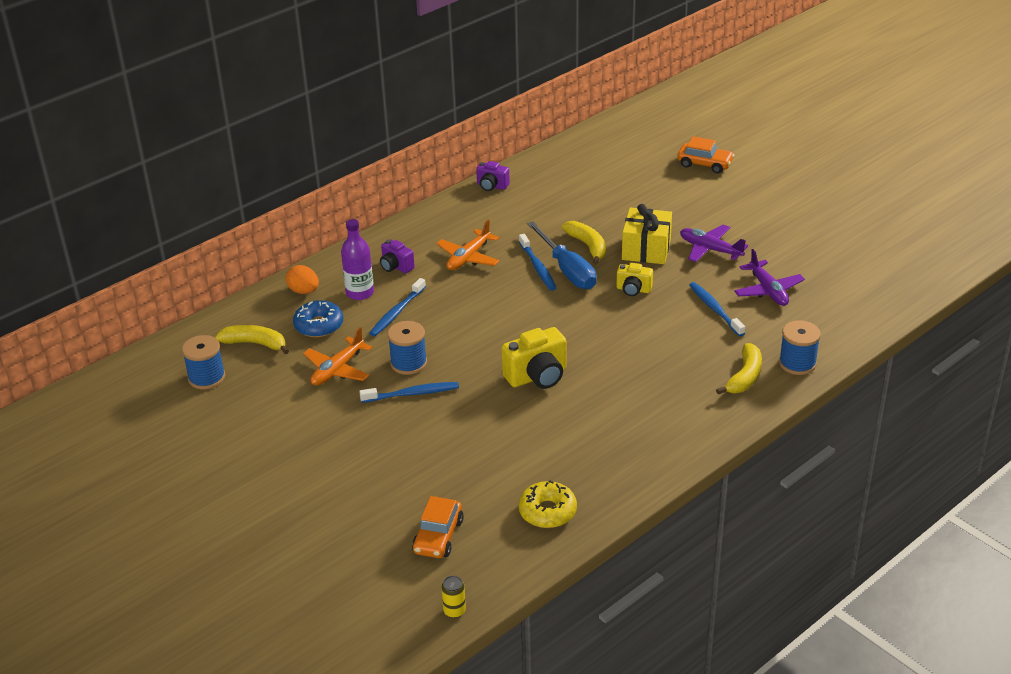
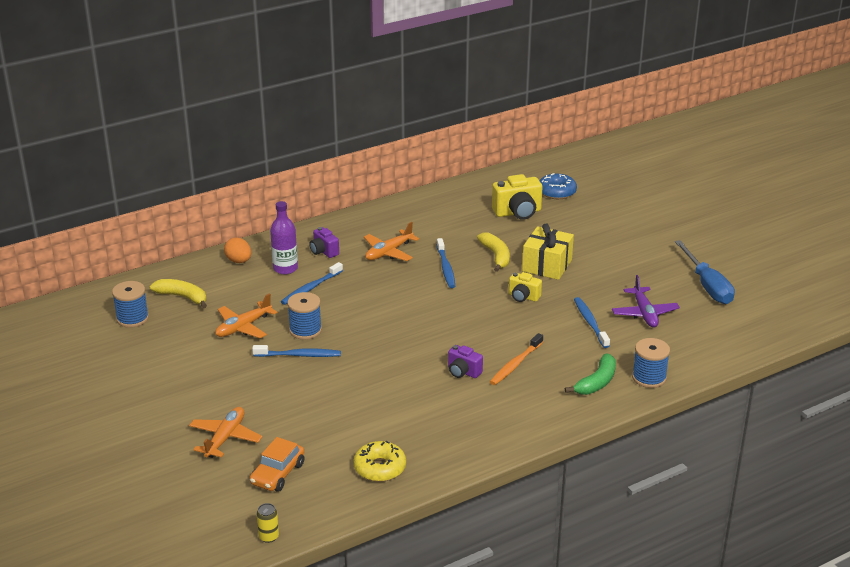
camera: 10 degrees right, 5 degrees down
blue donut [293,300,343,337] -> blue donut moved to [540,173,577,199]
purple camera [476,161,510,191] -> purple camera moved to [448,345,483,378]
yellow camera [501,327,567,389] -> yellow camera moved to [492,174,542,220]
blue screwdriver [527,221,597,289] -> blue screwdriver moved to [675,240,735,304]
orange car [677,136,734,173] -> none
purple plane [680,225,748,262] -> none
yellow banana [716,343,762,394] -> green banana [565,354,616,395]
none -> orange plane [189,407,262,458]
none -> orange toothbrush [490,333,543,385]

